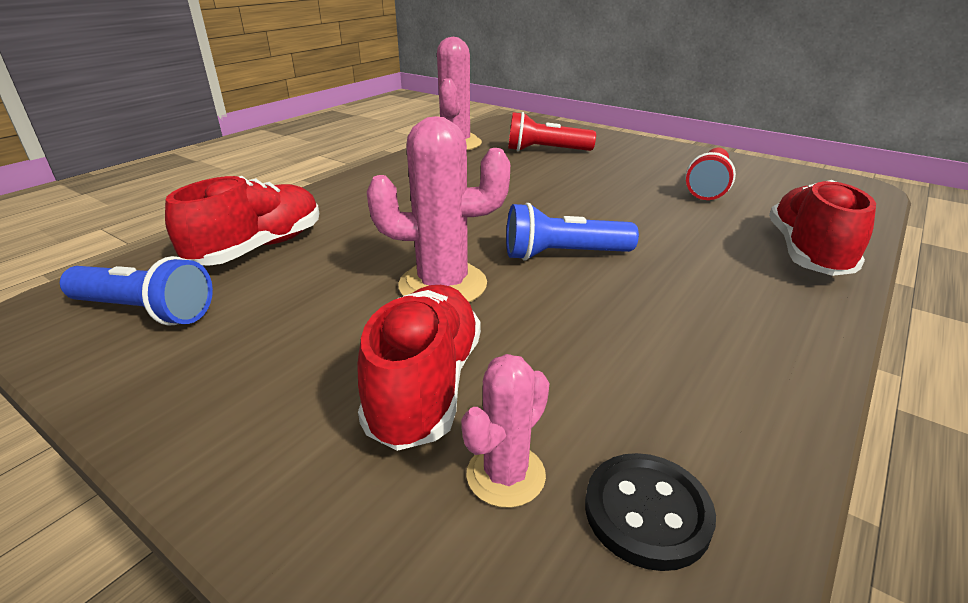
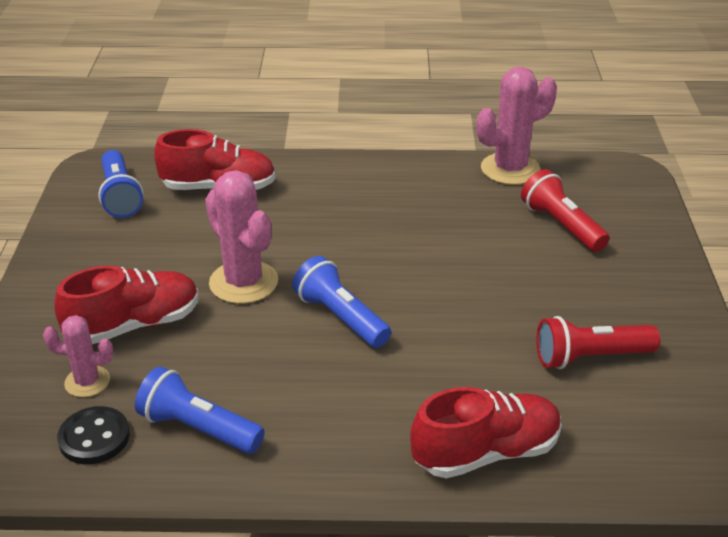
camera: 55 degrees right, 5 degrees up
none -> blue flashlight [135,366,265,454]

